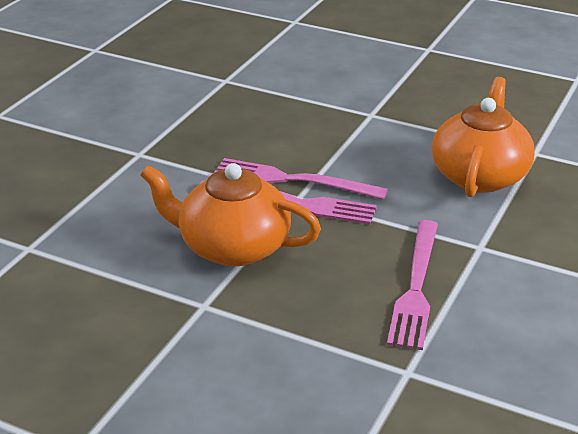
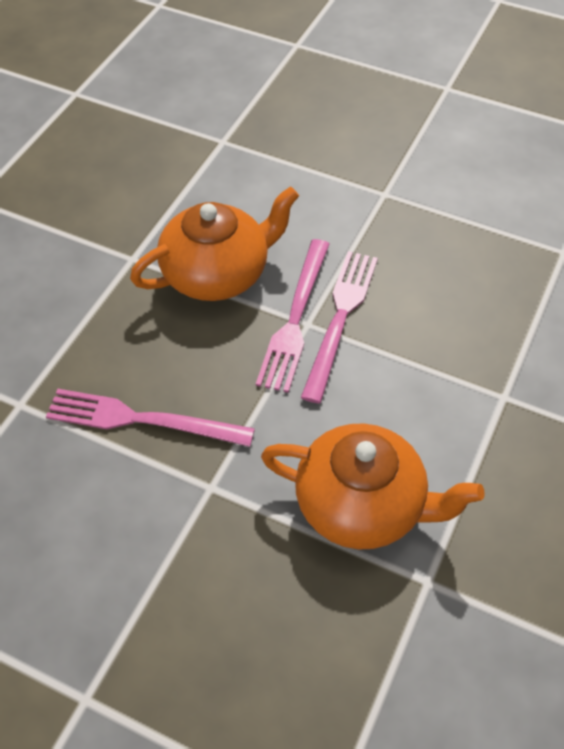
camera: 90 degrees right, 20 degrees up
orange teapot [140,163,321,266] -> orange teapot turned 45 degrees clockwise [130,186,299,301]

